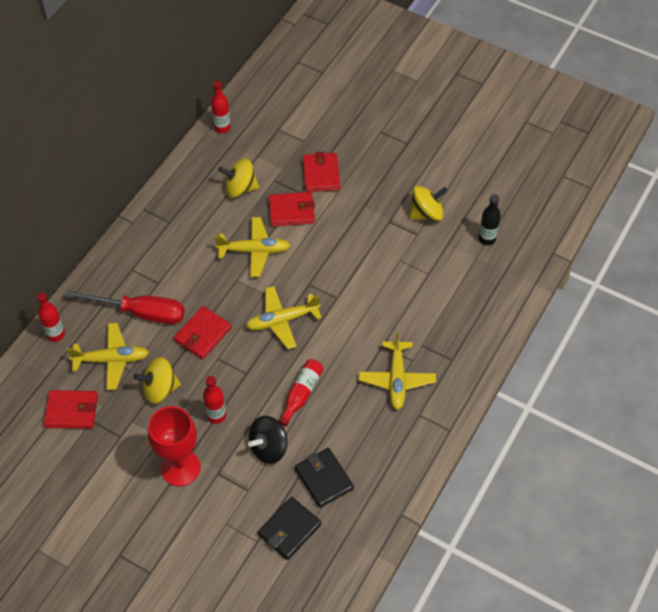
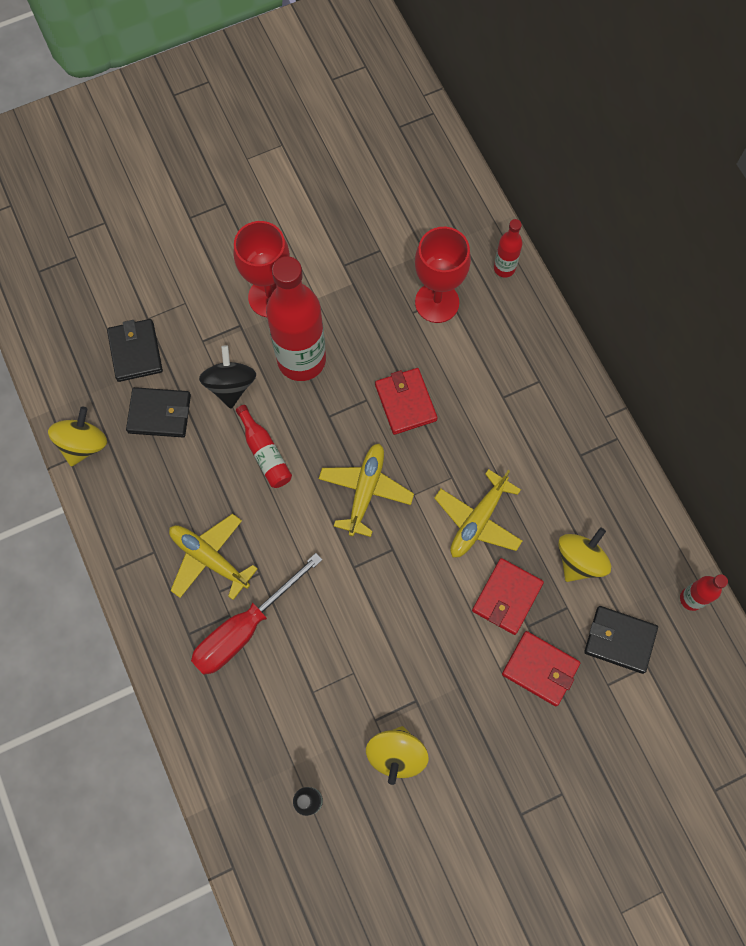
camera: 125 degrees right, 15 degrees up
red wallet [44,390,98,429] -> none
red screwdriver [65,290,185,324] -> red screwdriver moved to [191,553,323,675]
yellow plane [67,323,149,390] -> red goblet [415,227,471,323]
yellow spinning top [134,357,181,404] -> yellow spinning top moved to [48,407,107,467]
red bottle [203,376,226,424] -> red bottle [266,256,326,381], size x2.16
none -> black wallet [584,606,658,674]

